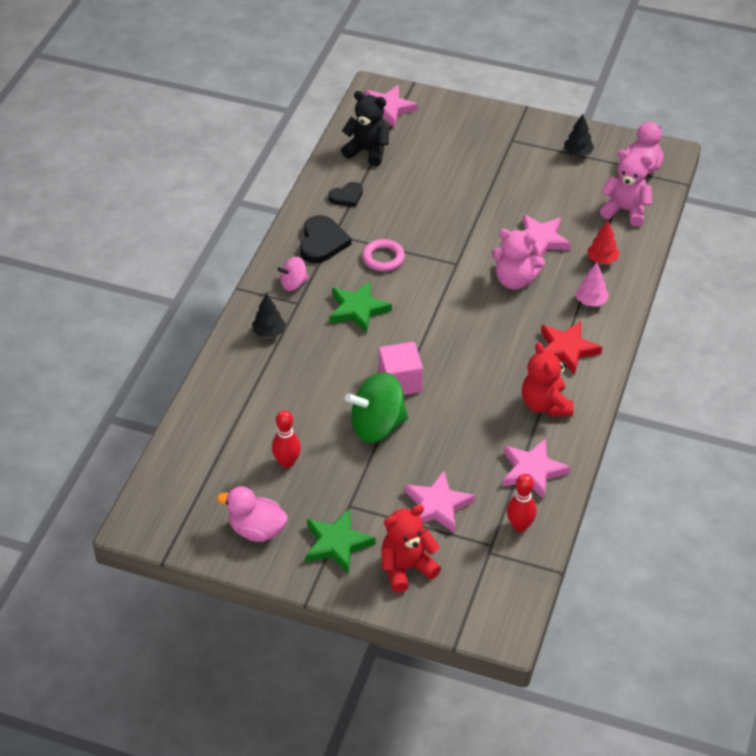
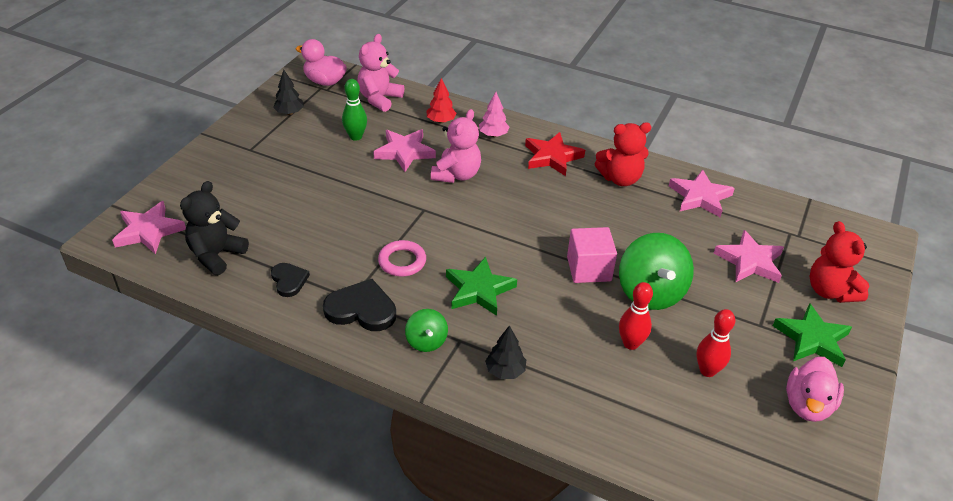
camera: 85 degrees left, 5 degrees down
pink spinning top [277,257,309,291] -> green spinning top [405,309,448,352]
red bowling pin [507,474,537,532] -> red bowling pin moved to [619,282,653,350]
none -> green bowling pin [342,79,367,141]

